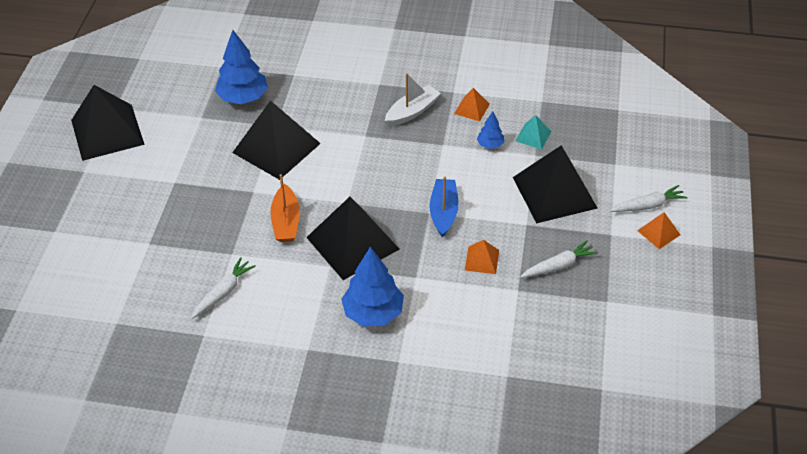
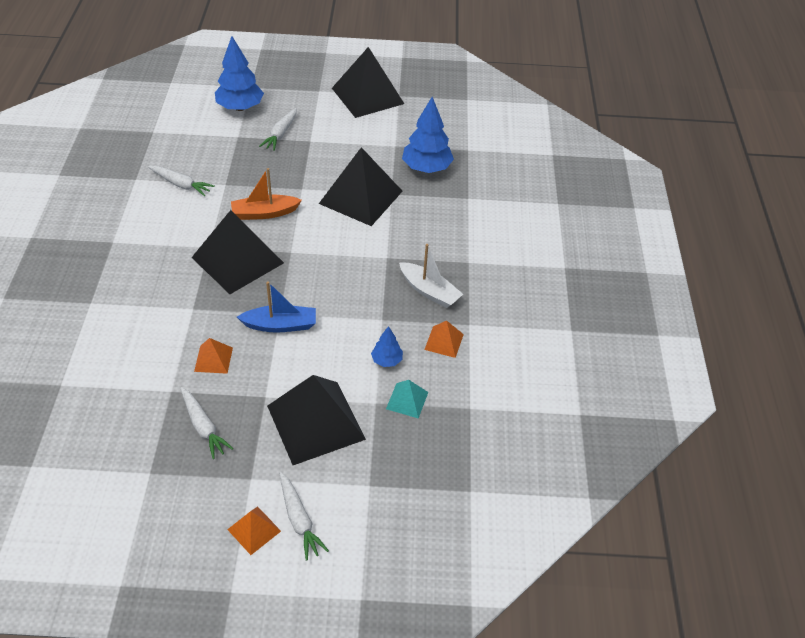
camera: 80 degrees right, 0 degrees up
blue tree [341,247,404,327] -> blue tree moved to [215,36,264,111]
none -> white carrot [259,108,297,151]

